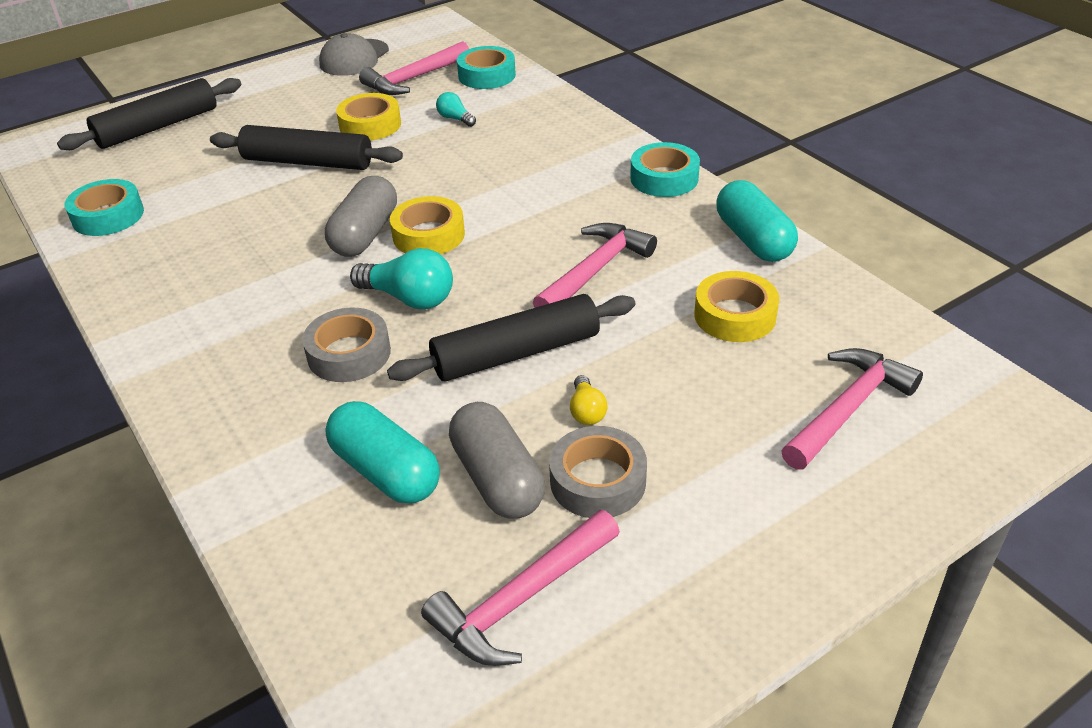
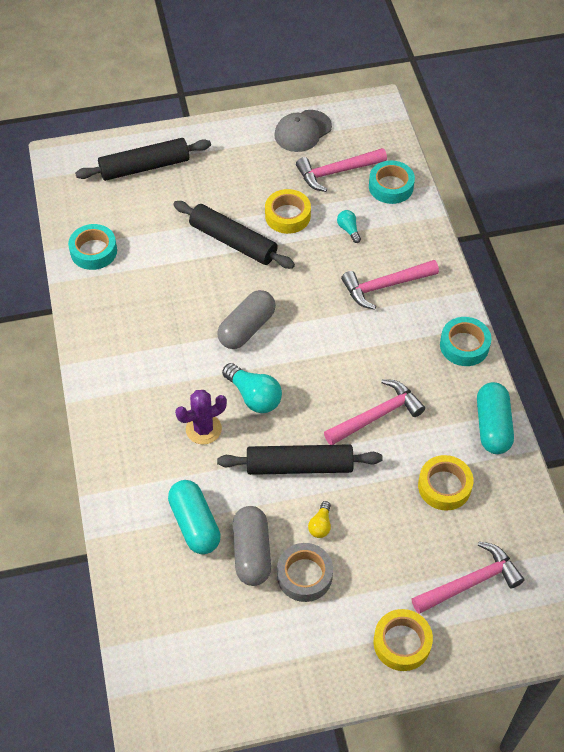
camera: 20 degrees right, 15 degrees up
grey tape [302,307,391,382] -> purple cactus [175,390,227,444]
yellow tape [390,196,465,254] -> yellow tape moved to [373,609,433,671]
pink hammer [421,510,620,666] -> pink hammer moved to [341,260,439,310]

